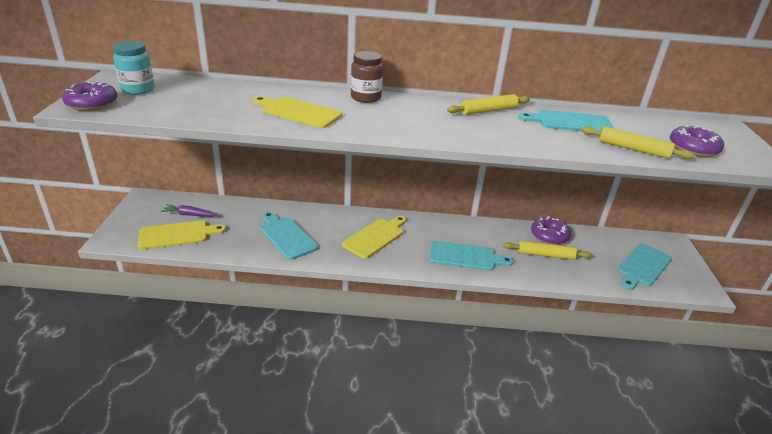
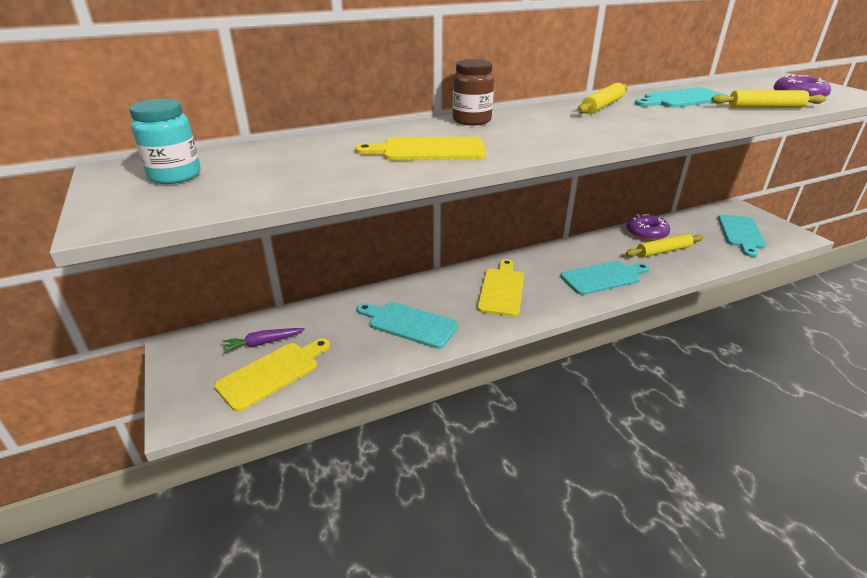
camera: 25 degrees left, 0 degrees up
purple donut [62,81,117,111] -> none

